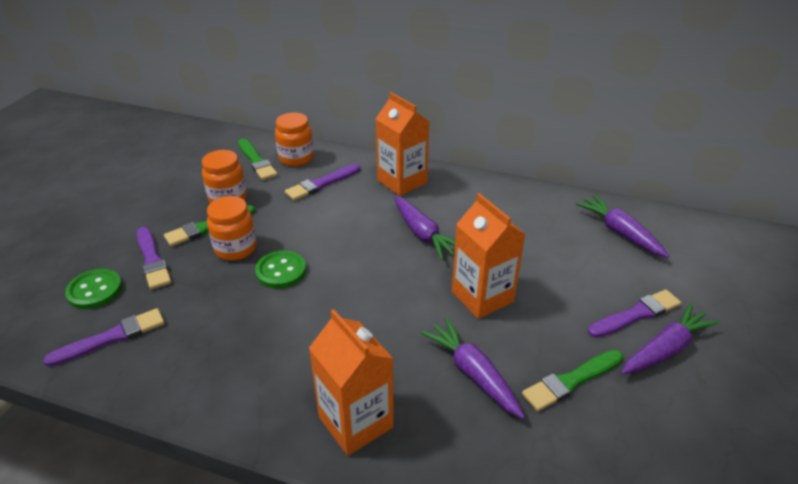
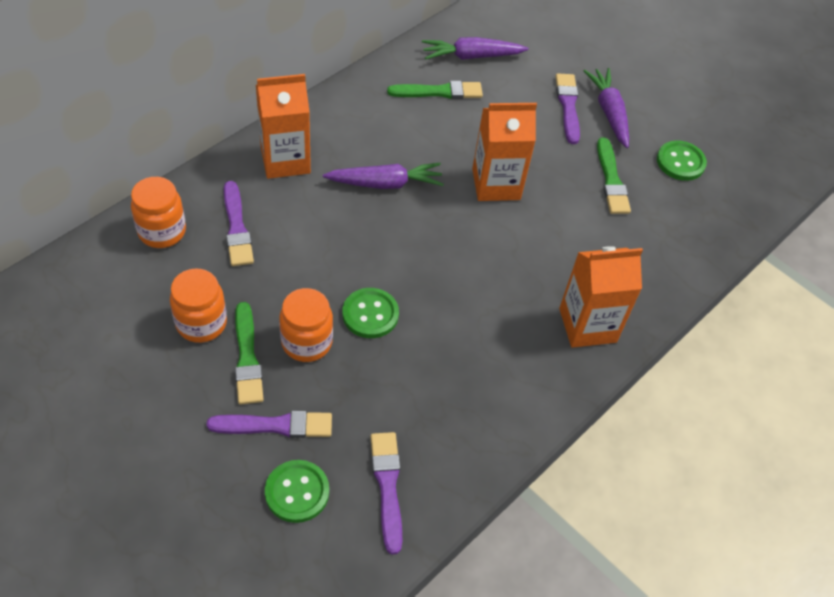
camera: 70 degrees left, 15 degrees up
green brush [238,138,278,180] -> green brush moved to [387,81,483,99]
purple carrot [421,318,525,419] -> none
none -> green button [657,141,707,181]

